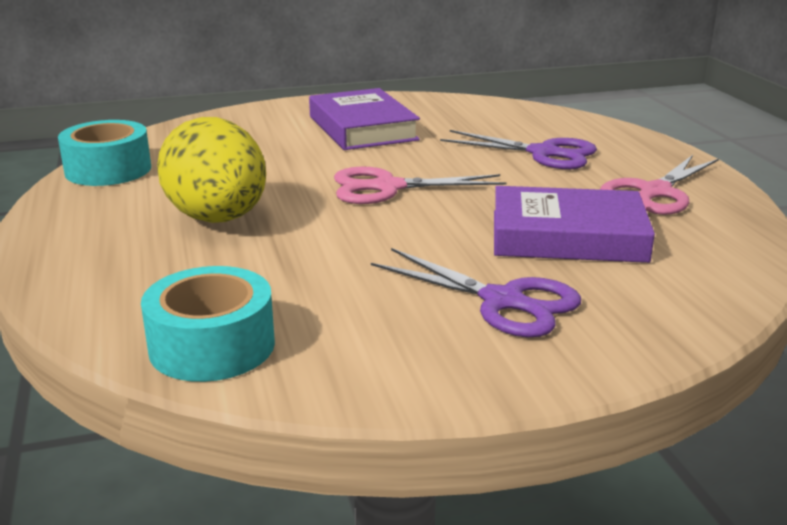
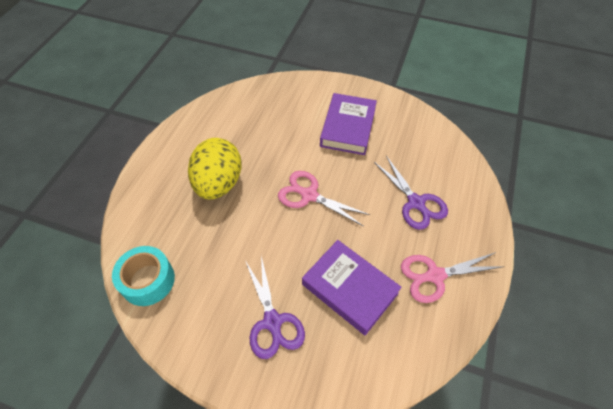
camera: 35 degrees right, 30 degrees up
turquoise tape [58,120,151,186] -> none

